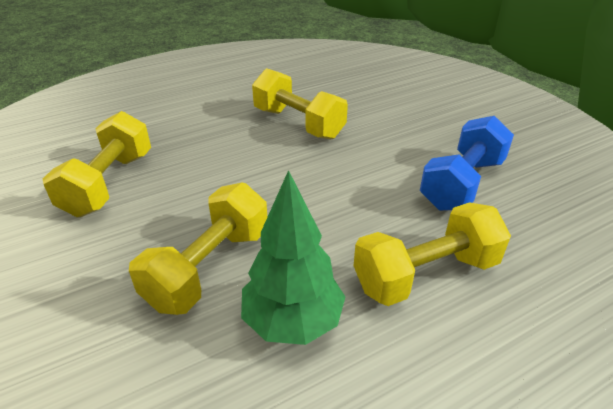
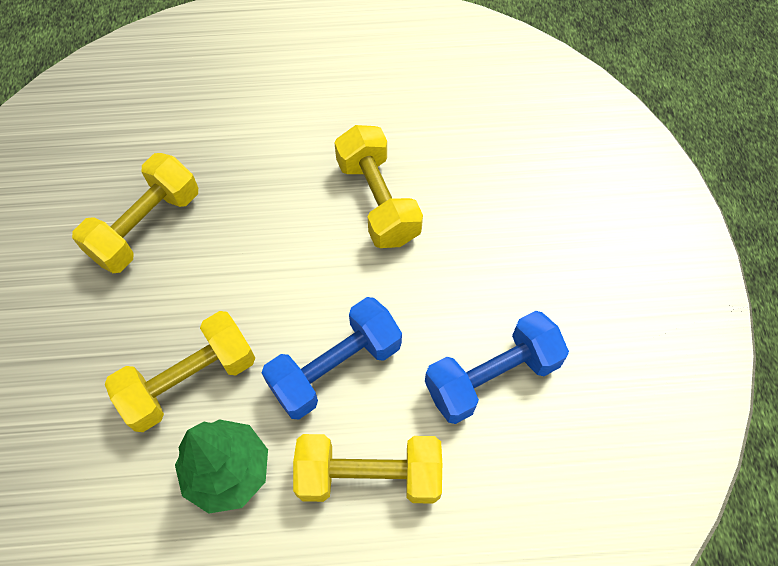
camera: 25 degrees right, 25 degrees up
none -> blue dumbbell [262,297,402,419]

